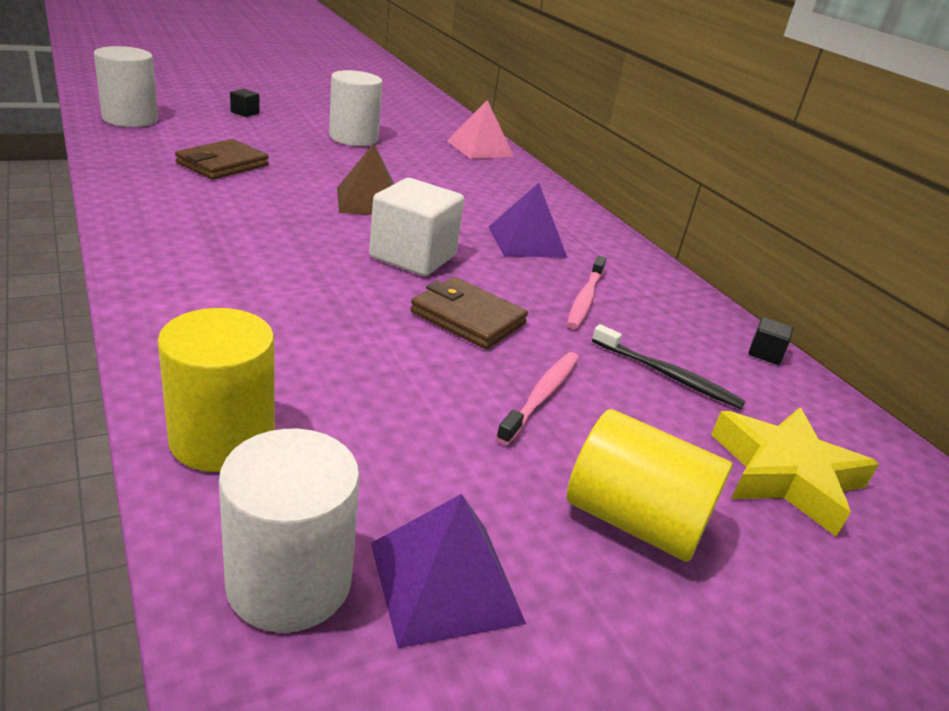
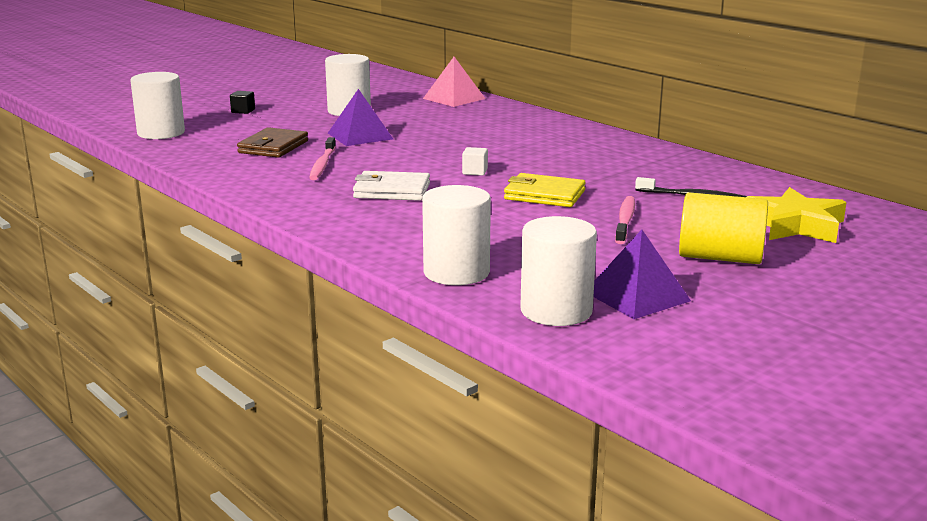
camera: 10 degrees left, 10 degrees down
yellow cylinder [158,308,275,472] -> white cylinder [422,185,491,285]
brown pyramid [337,143,394,215] -> none
white cube [369,178,464,276] -> white cube [462,147,488,176], size x0.43
brown wallet [410,277,528,349] -> yellow wallet [504,173,586,207]
purple pyramid [489,183,567,258] -> purple pyramid moved to [328,89,393,146]
pink toothbrush [567,255,606,329] -> pink toothbrush moved to [309,137,336,180]
black cube [748,317,793,365] -> none
none -> white wallet [353,171,430,201]

